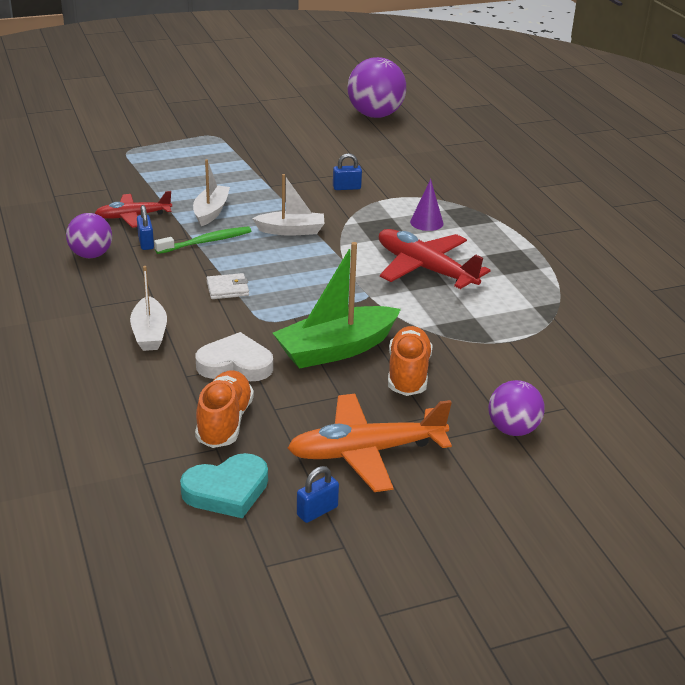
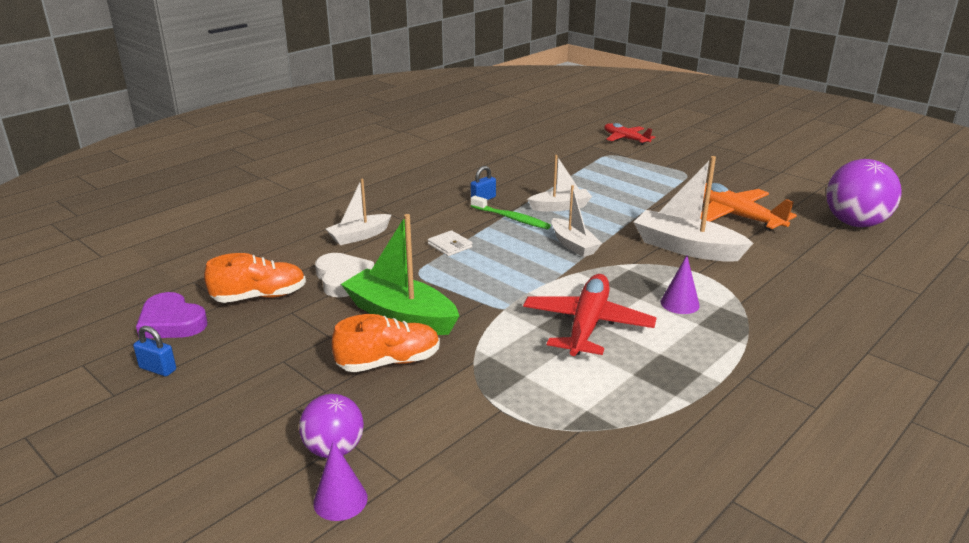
camera: 65 degrees right, 5 degrees down
purple ball [66,213,112,258] -> none
red plane [95,191,172,228] -> red plane moved to [604,123,655,145]
turquoise heart [180,453,268,518] -> purple heart [136,292,207,338]
orange plane [287,394,452,492] -> orange plane moved to [701,183,797,231]
blue padlock [333,153,362,190] -> white boat [634,156,753,262]
none -> purple cone [313,441,368,521]

